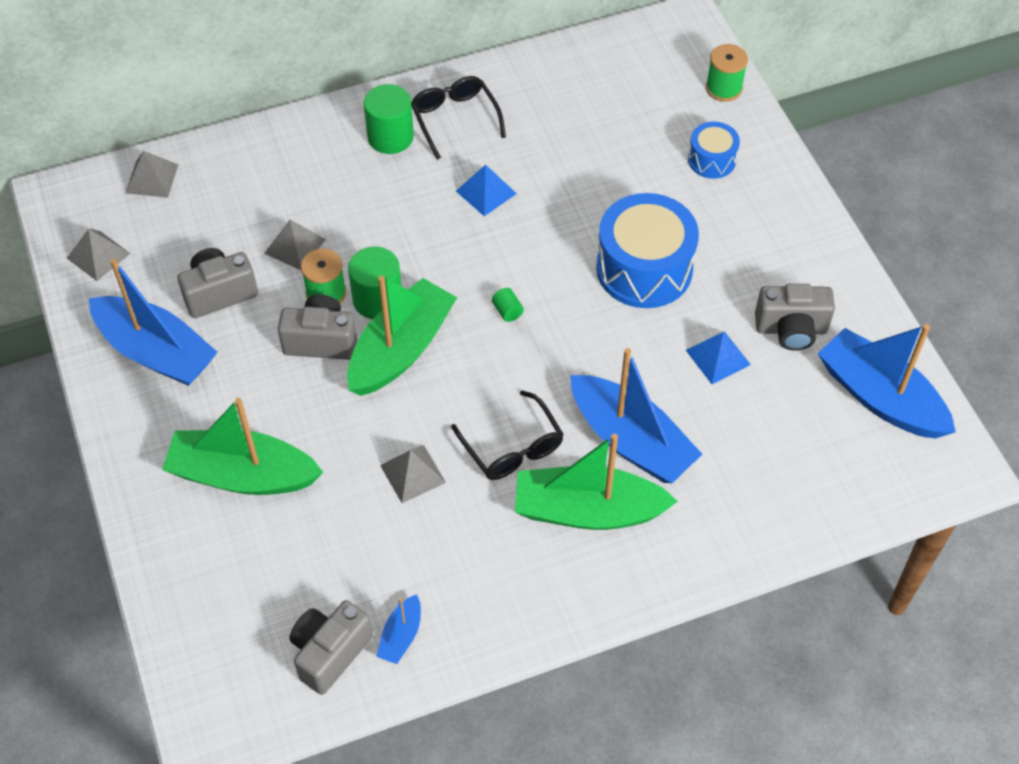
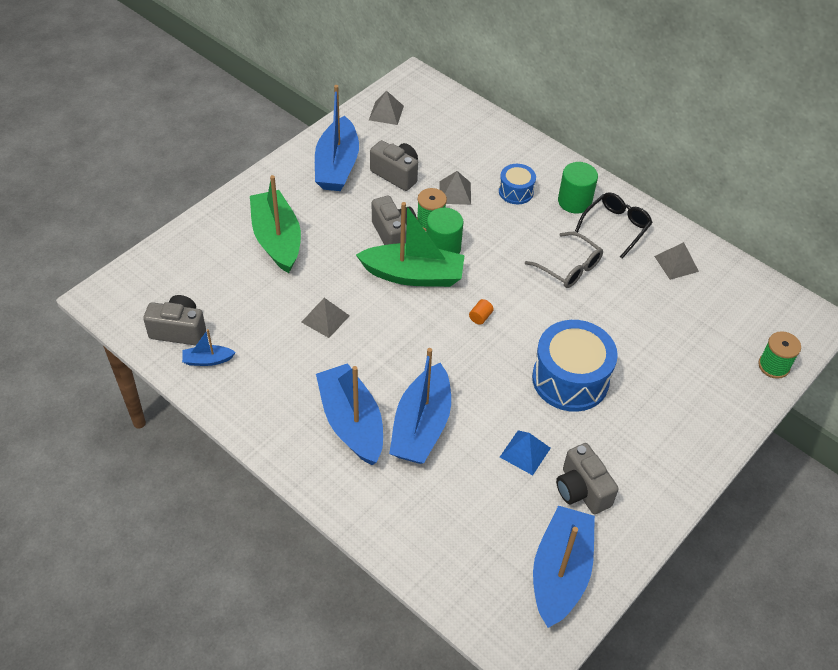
camera: 60 degrees right, 5 degrees down
grey pyramid [126,151,179,198] -> grey pyramid moved to [654,242,699,280]
black glasses [451,390,564,480] -> none
blue pyramid [456,165,517,216] -> grey glasses [525,232,603,288]
green cylinder [492,288,524,322] -> orange cylinder [469,299,494,325]
green boat [515,434,678,530] -> blue boat [316,363,383,465]
blue drum [688,122,740,179] -> blue drum moved to [499,164,536,204]

